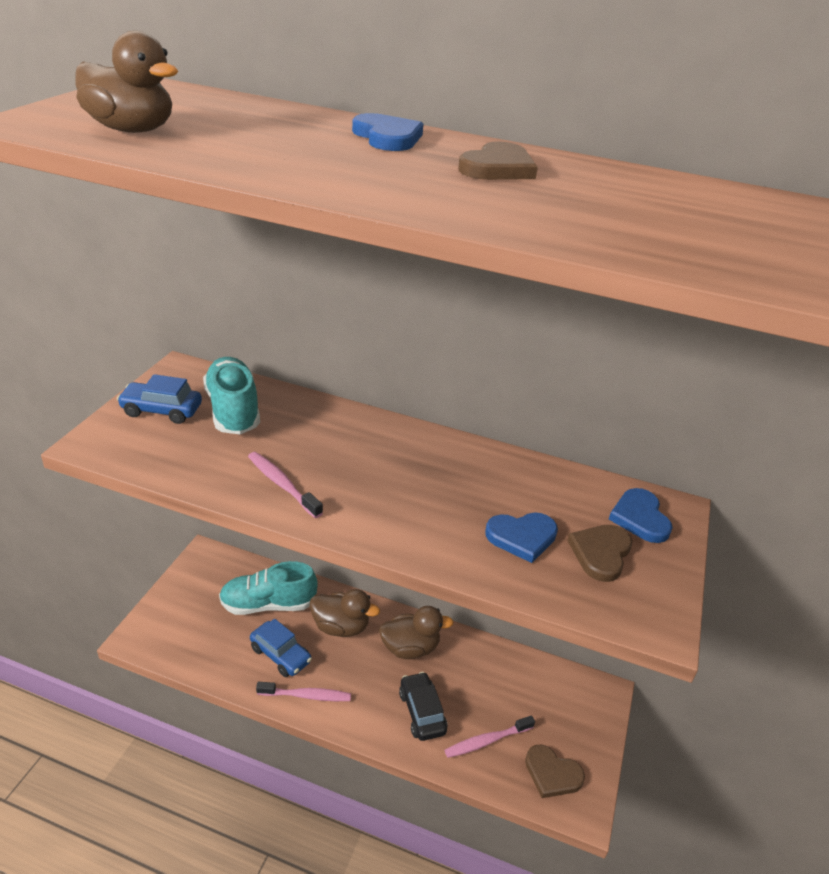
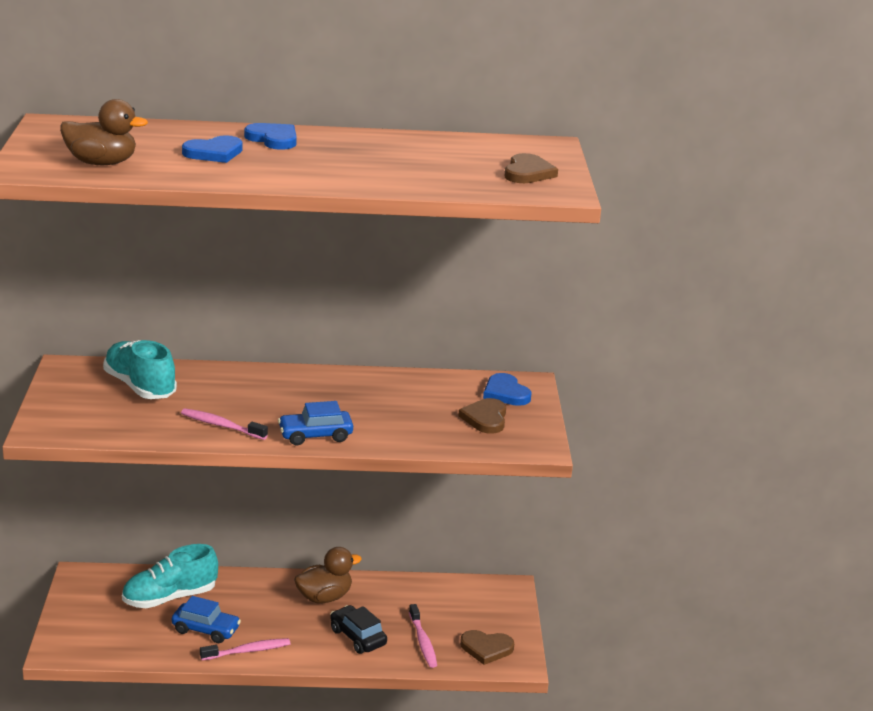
camera: 20 degrees left, 10 degrees down
blue car [117,374,202,424] -> blue car moved to [278,401,353,446]
brown duck [310,589,380,637] -> none
pink toothbrush [445,715,535,758] -> pink toothbrush turned 60 degrees counterclockwise [409,604,437,668]
brown heart [458,142,538,180] -> brown heart moved to [505,153,558,183]
blue heart [485,513,558,563] -> blue heart moved to [182,135,243,163]

